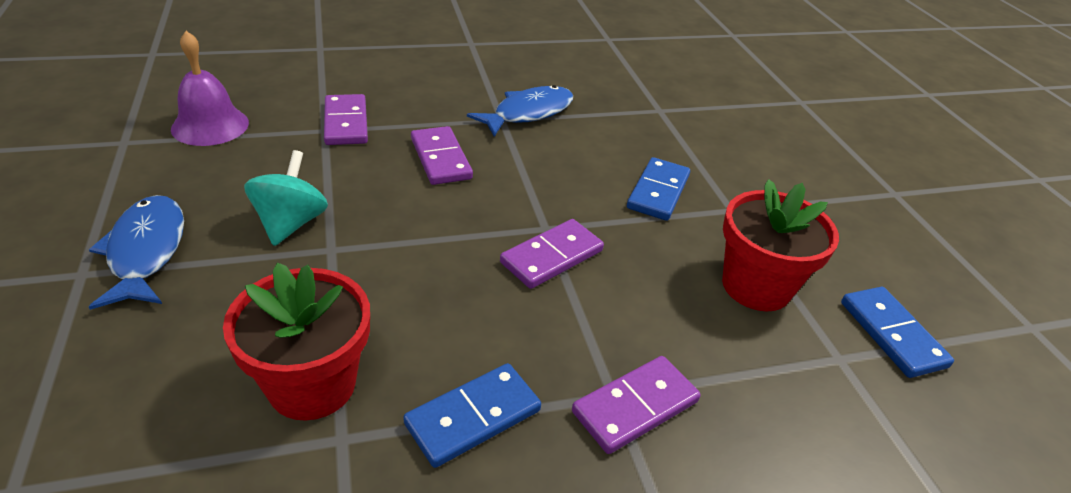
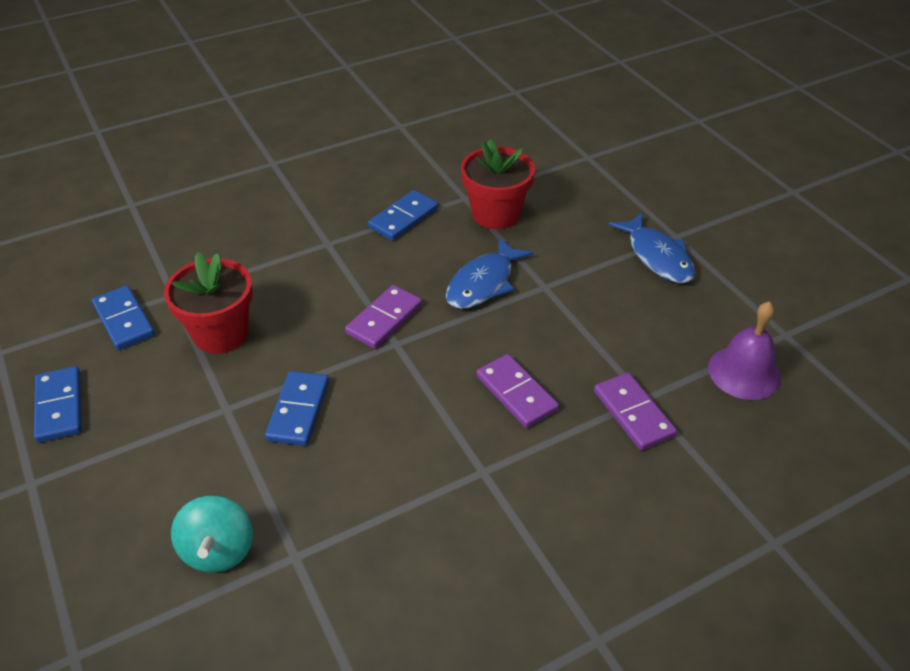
camera: 170 degrees right, 5 degrees up
turquoise spinning top [244,150,328,246] -> turquoise spinning top moved to [171,496,253,572]
blue fish [467,85,573,137] -> blue fish moved to [446,237,533,309]
purple domino [572,356,701,454] -> none
none -> blue domino [34,366,82,442]

